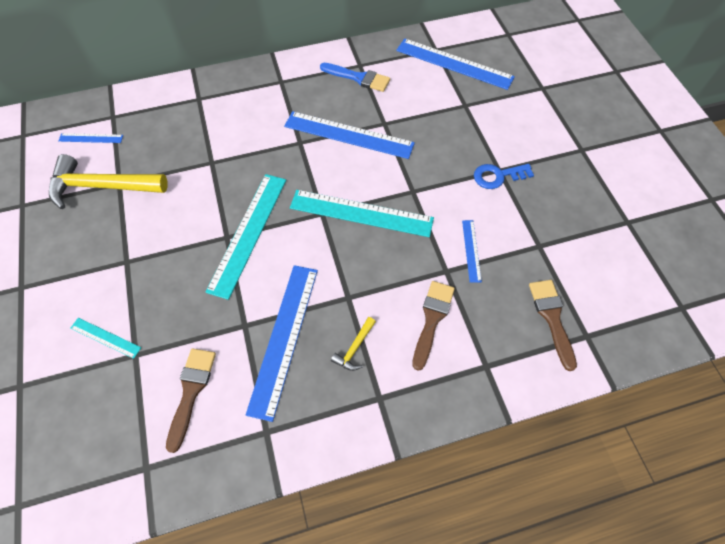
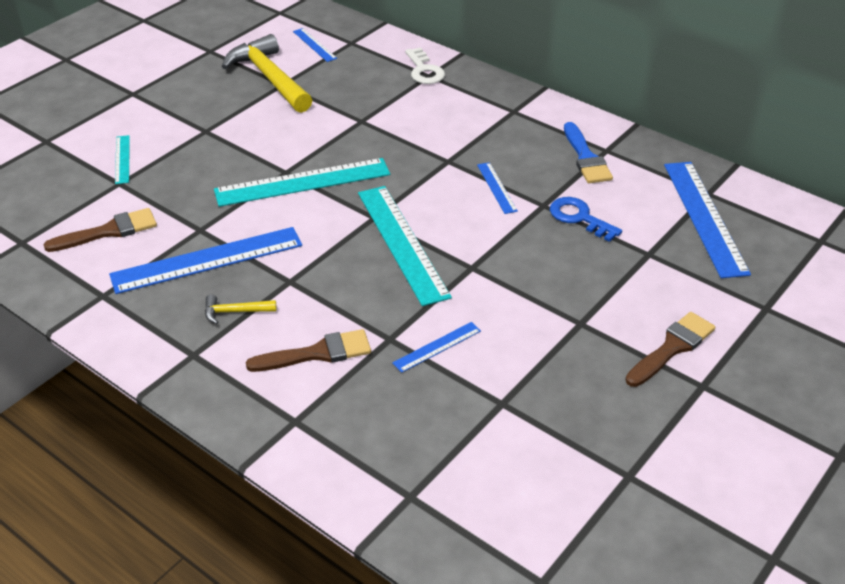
camera: 55 degrees right, 20 degrees down
blue ruler [284,111,415,159] -> blue ruler [477,162,518,214], size x0.48
blue key [474,164,534,189] -> blue key moved to [550,197,622,242]
brown brush [529,280,577,371] -> brown brush moved to [625,312,716,387]
none -> white key [405,47,445,84]

